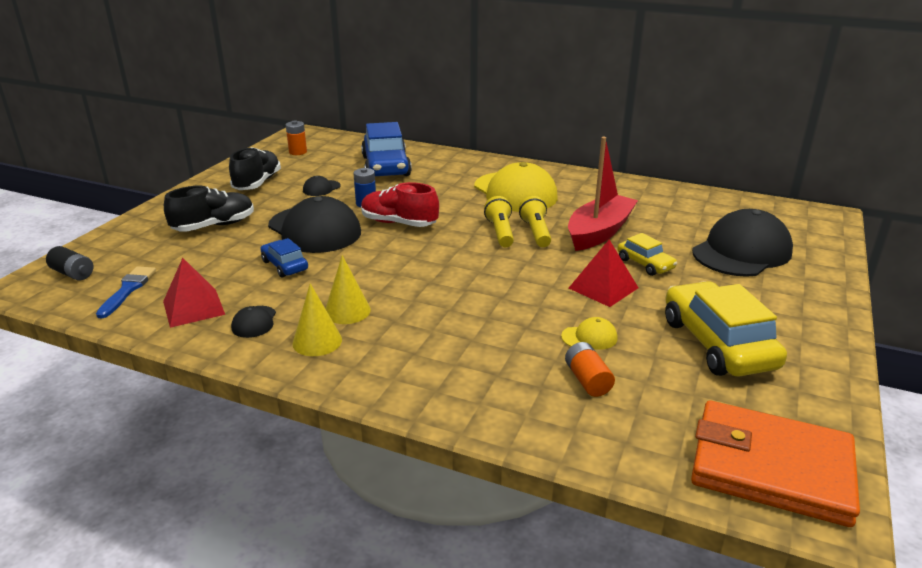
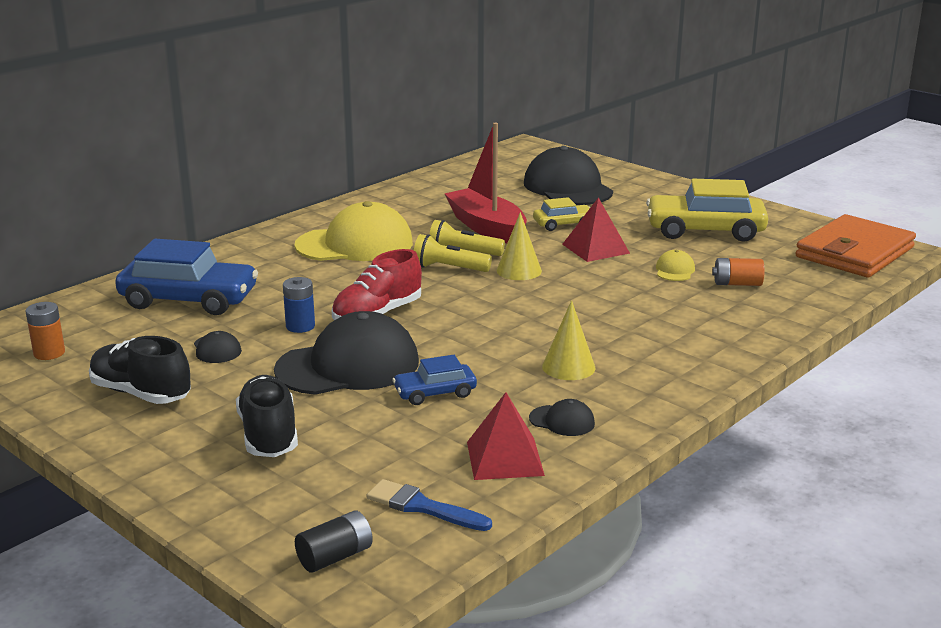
camera: 70 degrees left, 5 degrees down
yellow cone [292,283,342,356] -> yellow cone moved to [497,212,542,280]

